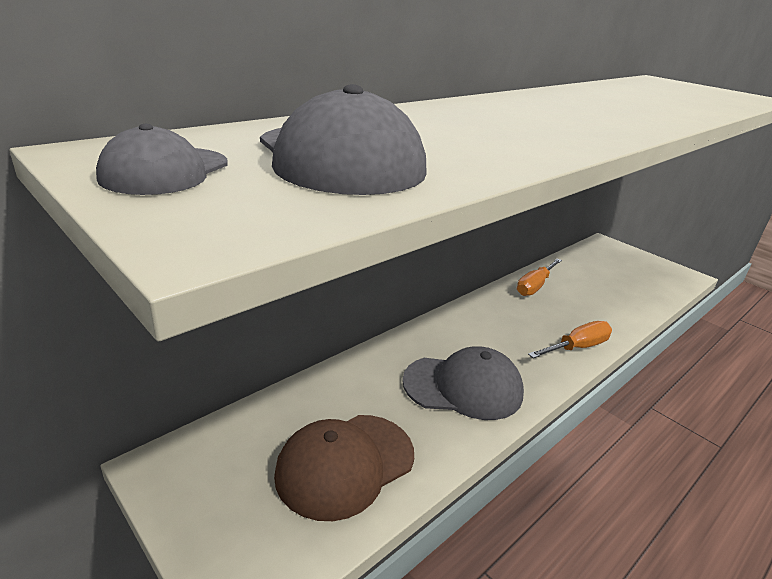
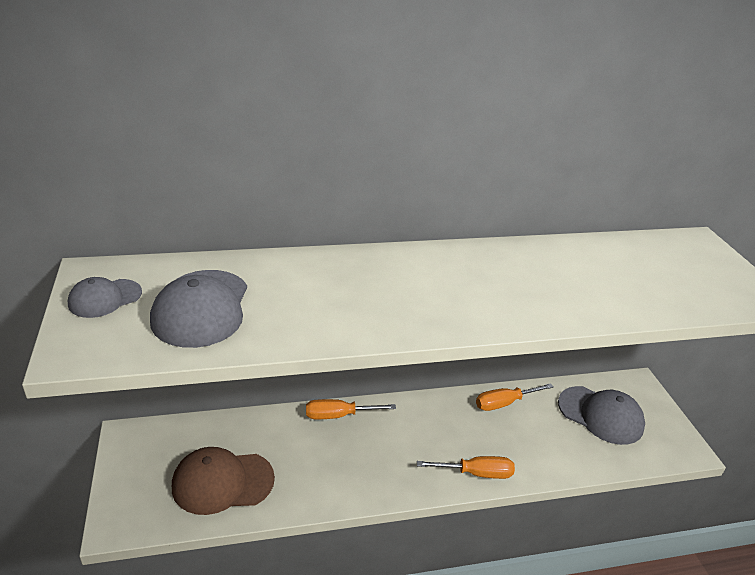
camera: 30 degrees right, 5 degrees up
grey cap [402,346,524,420] -> grey cap moved to [558,386,645,445]
none -> orange screwdriver [306,399,396,419]

